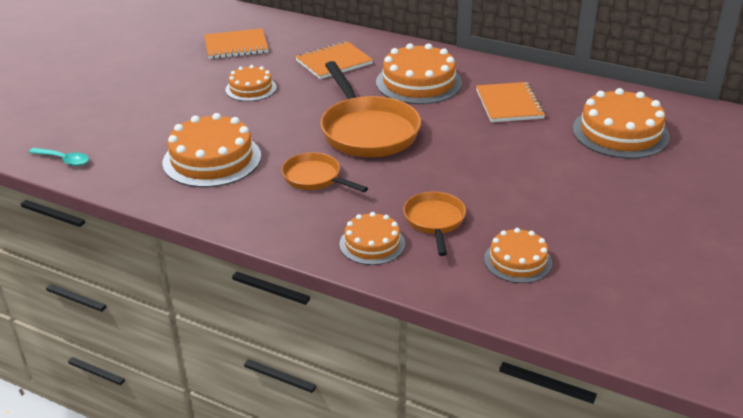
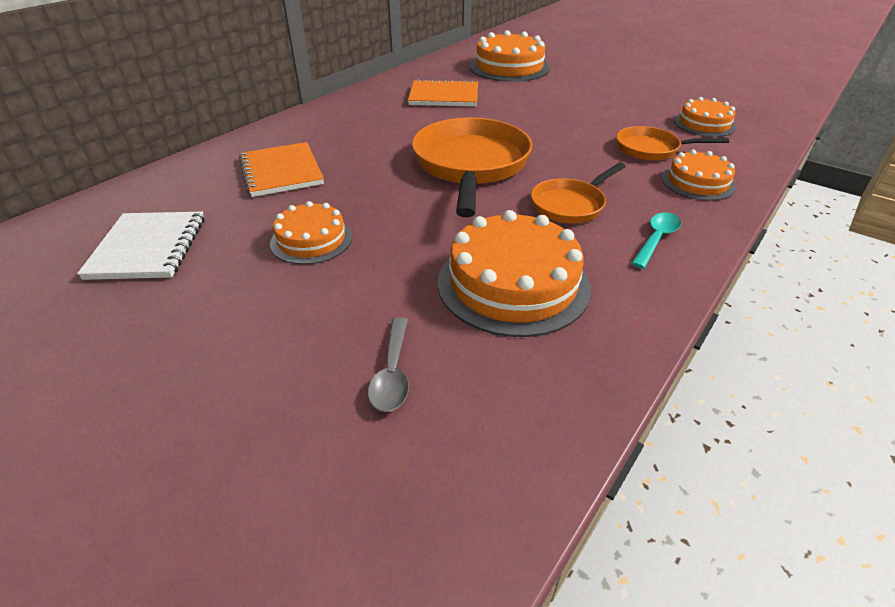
camera: 80 degrees left, 5 degrees up
turquoise spoon [29,148,89,166] -> turquoise spoon moved to [631,212,681,269]
orange notebook [204,28,268,59] -> white notebook [77,212,205,280]
orange pan [320,61,421,157] -> orange pan turned 75 degrees counterclockwise [412,118,532,217]
orange cake [376,43,462,104] -> none
none -> grey spoon [368,317,409,412]

